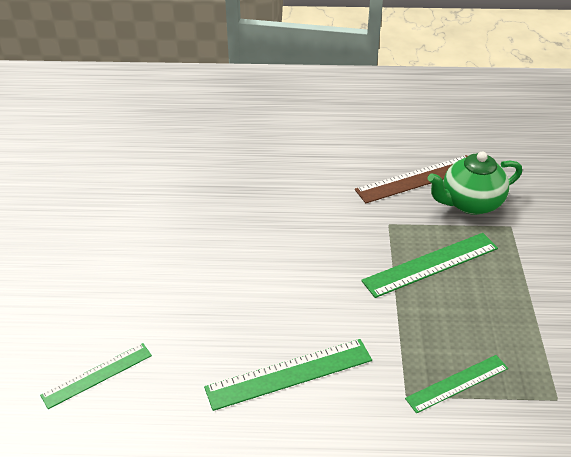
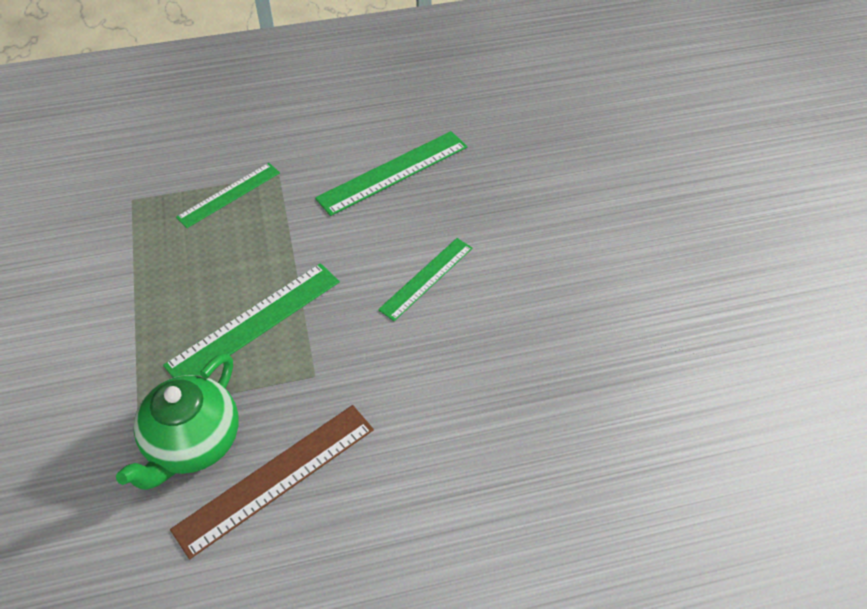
camera: 165 degrees right, 10 degrees up
green ruler [40,343,152,409] -> green ruler moved to [378,238,472,321]
green teapot [428,152,522,215] -> green teapot turned 150 degrees clockwise [116,353,239,490]

